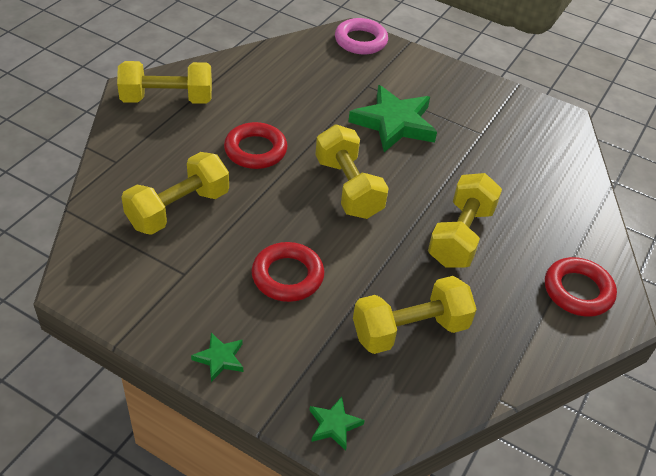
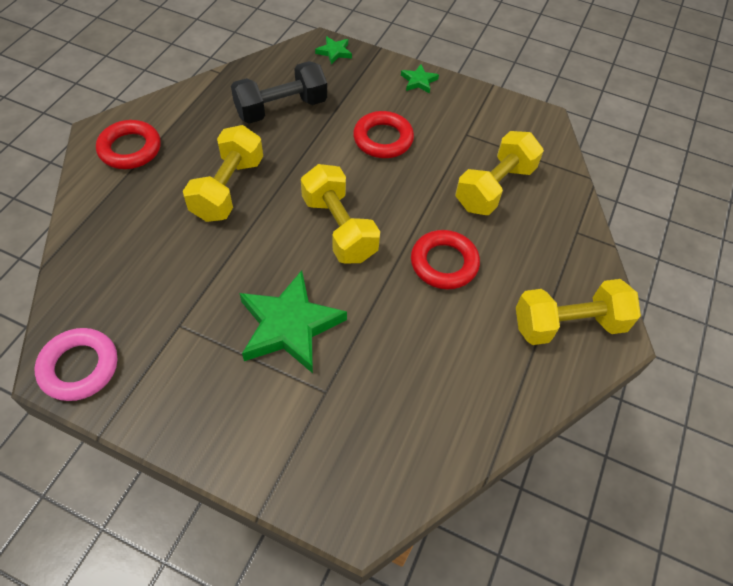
camera: 175 degrees right, 10 degrees up
pink ring [335,18,388,55] -> pink ring moved to [35,328,117,401]
yellow dumbbell [353,276,477,354] -> black dumbbell [231,61,327,124]

